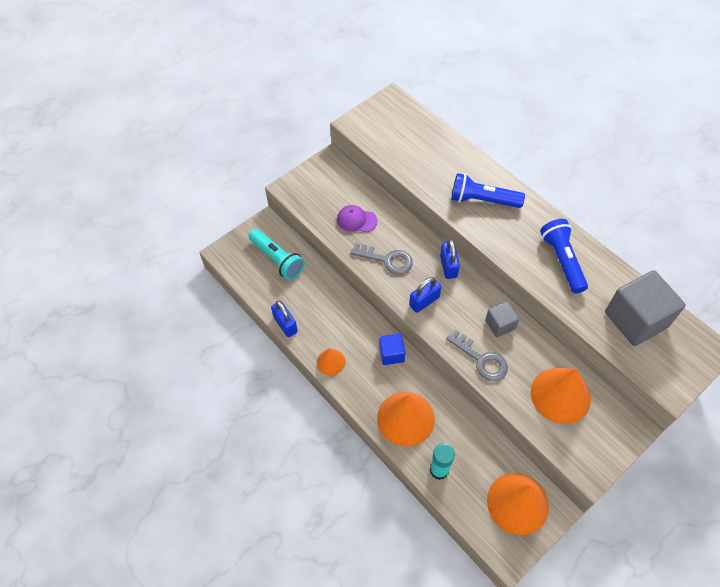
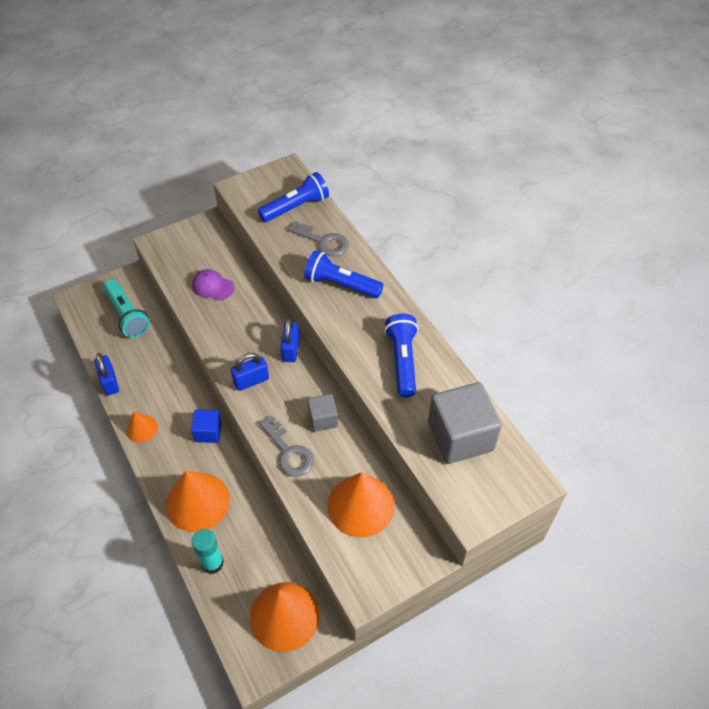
camera: 10 degrees right, 5 degrees down
grey key [350,243,413,275] -> grey key moved to [287,221,349,257]
none -> blue flashlight [258,172,329,222]

